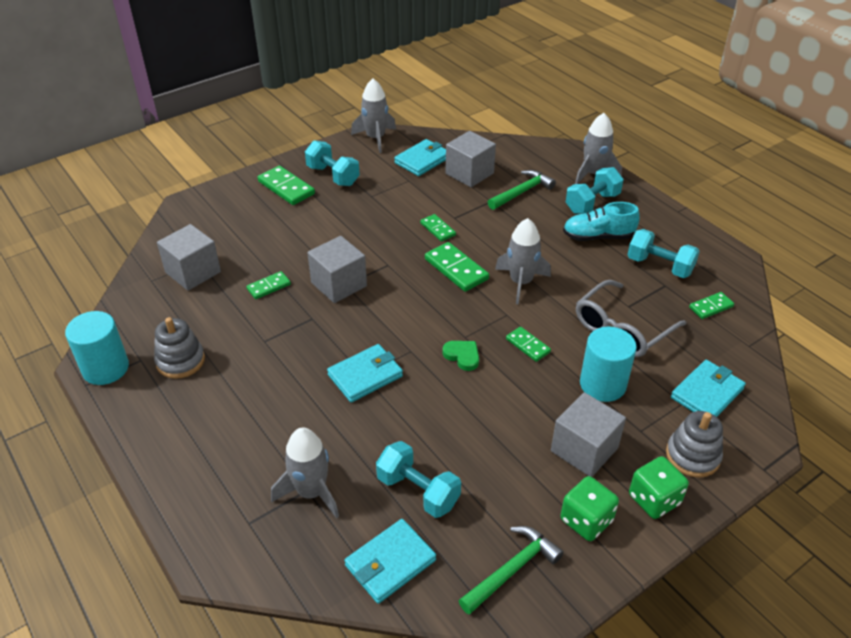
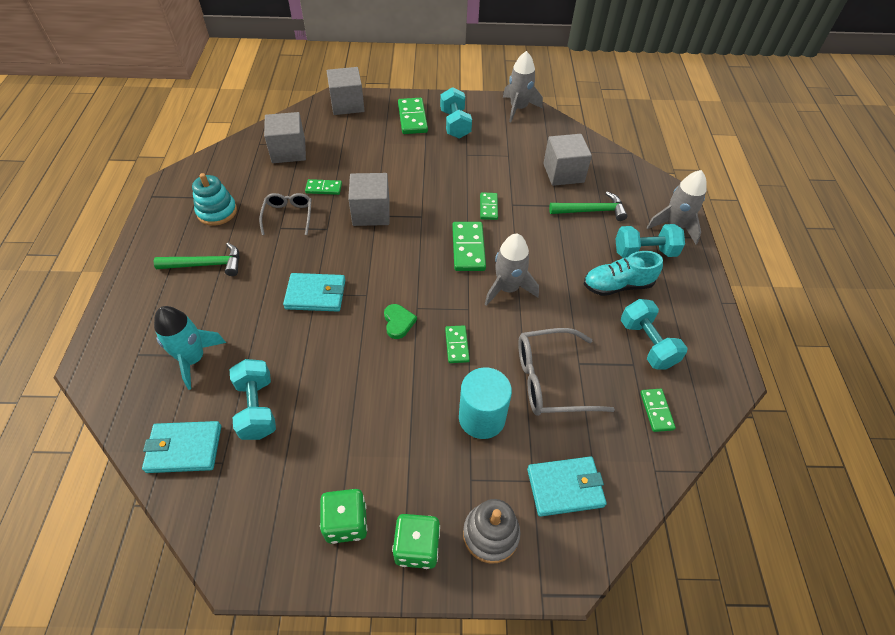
camera: 35 degrees right, 10 degrees up
turquoise cylinder [65,311,129,385] -> none
grey stacking toy [154,317,205,379] -> turquoise stacking toy [192,173,237,226]
grey rocket [271,427,339,518] -> turquoise rocket [154,306,226,390]
turquoise wallet [394,139,446,176] -> none
green hammer [458,526,564,615] -> green hammer moved to [154,243,240,276]
grey cube [551,392,626,477] -> grey cube moved to [327,67,365,115]
turquoise shoe [563,202,640,241] -> turquoise shoe turned 45 degrees counterclockwise [584,251,663,296]
green domino [689,292,734,319] -> green domino turned 75 degrees clockwise [640,389,676,432]
none -> grey glasses [259,193,312,235]

